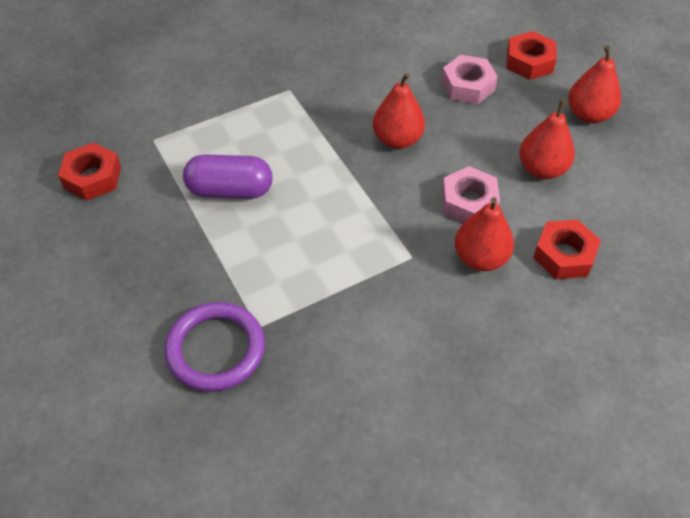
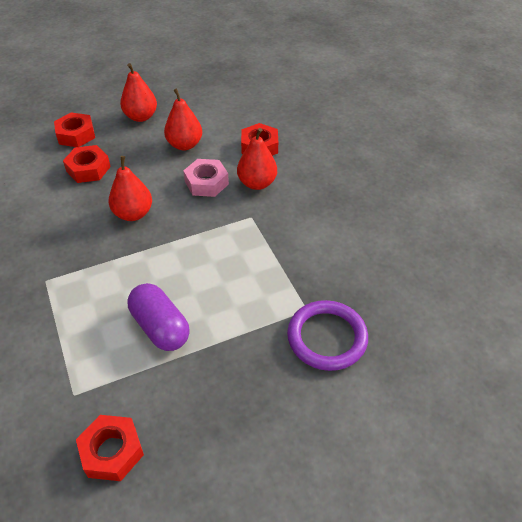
camera: 85 degrees left, 5 degrees down
purple capsule [183,154,273,199] -> purple capsule turned 45 degrees counterclockwise [127,283,190,351]
pink nut [441,55,498,104] -> red nut [63,145,111,183]

